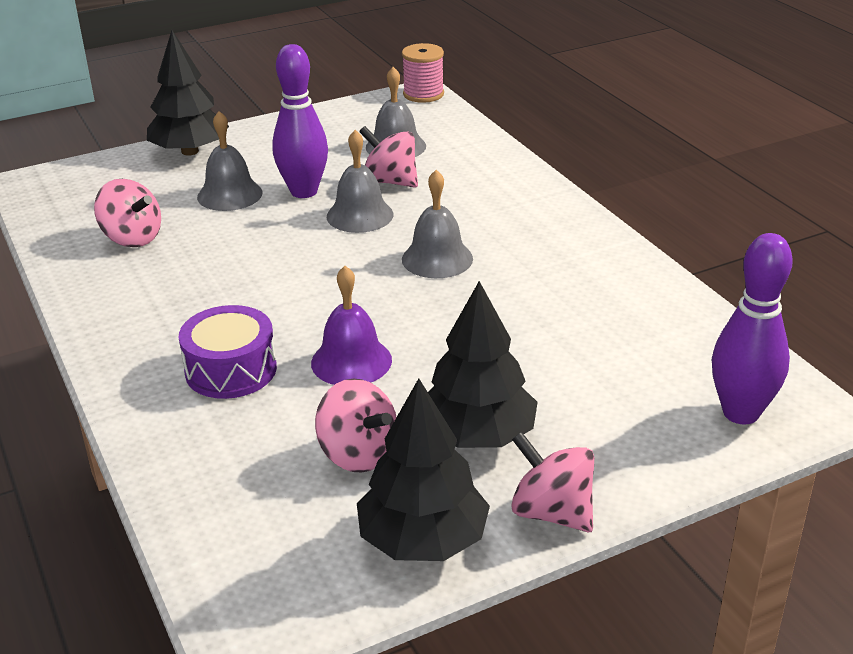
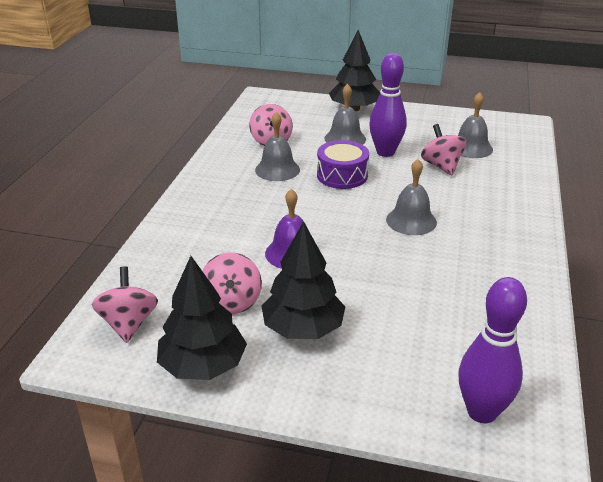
camera: 40 degrees right, 0 degrees up
purple drum [179,305,277,399] -> purple drum moved to [317,140,369,189]
grey bell [327,130,394,233] -> grey bell moved to [255,112,300,181]
pink spool [402,43,444,103] -> none
pink spinning top [511,432,594,532] -> pink spinning top moved to [92,266,158,343]

